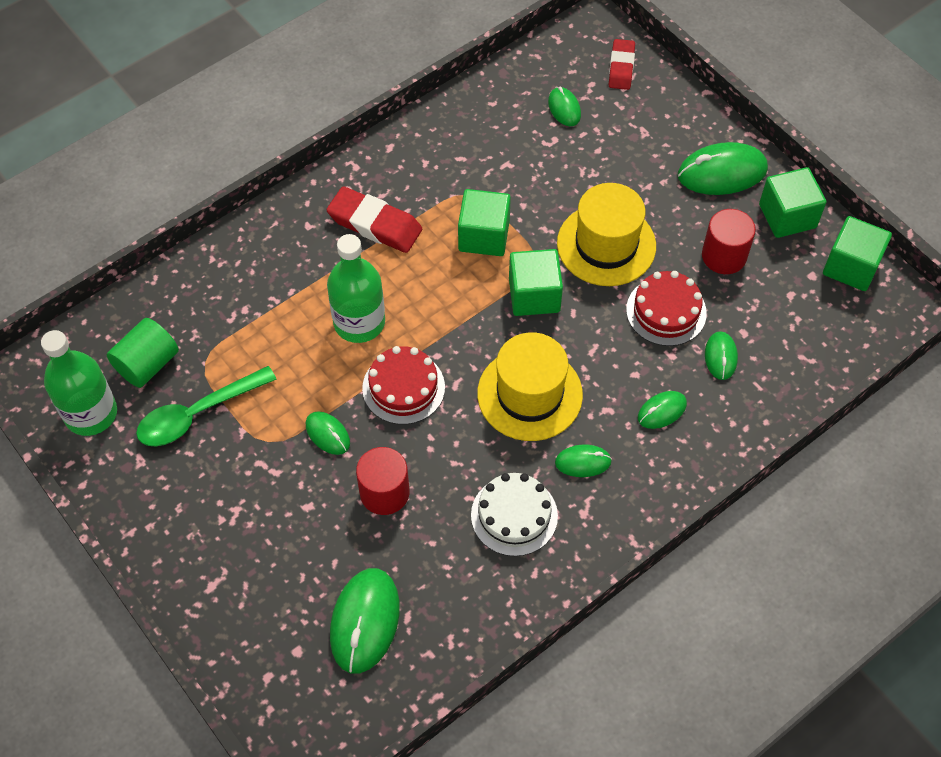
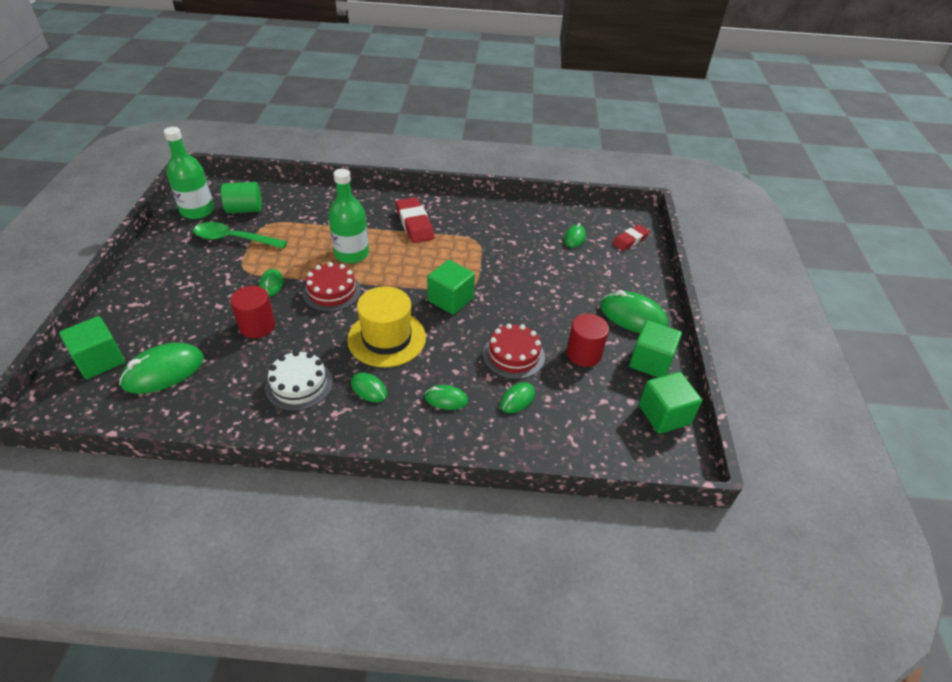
camera: 40 degrees right, 15 degrees down
green cube [458,189,511,256] -> green cube moved to [59,316,125,379]
yellow hat [557,183,656,286] -> none

